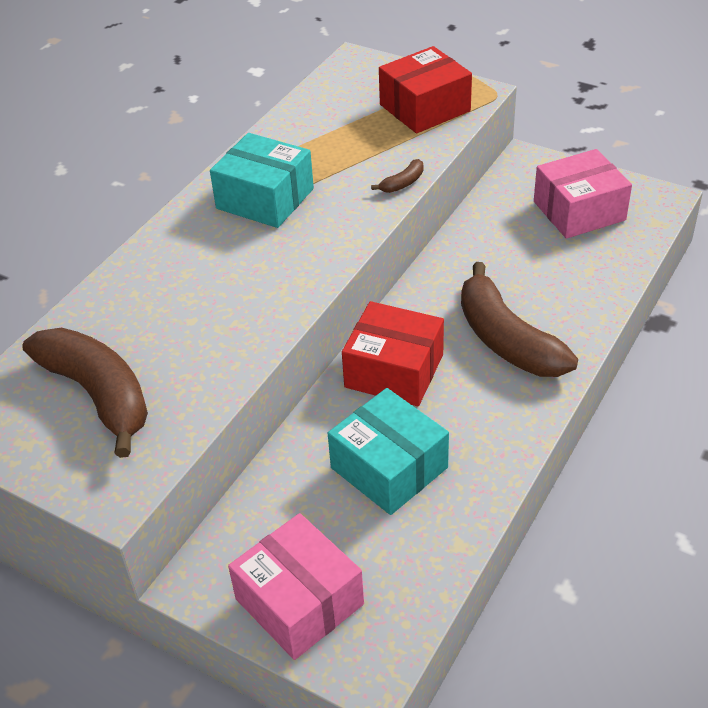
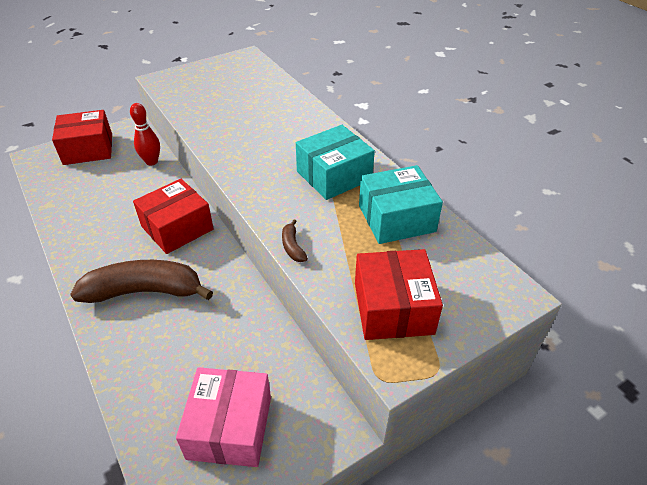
camera: 115 degrees right, 0 degrees up
brown banana [22,328,148,458] -> none
pink box [228,513,364,660] -> red box [52,110,112,165]
turquoise box [328,388,449,515] -> turquoise box moved to [359,165,443,244]
none -> red bowling pin [130,103,160,166]

